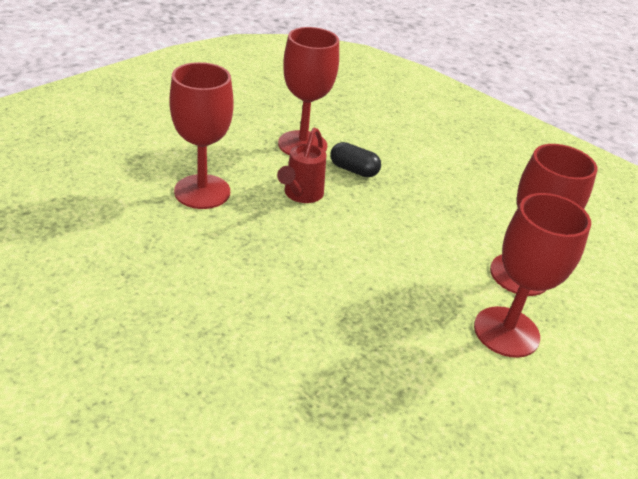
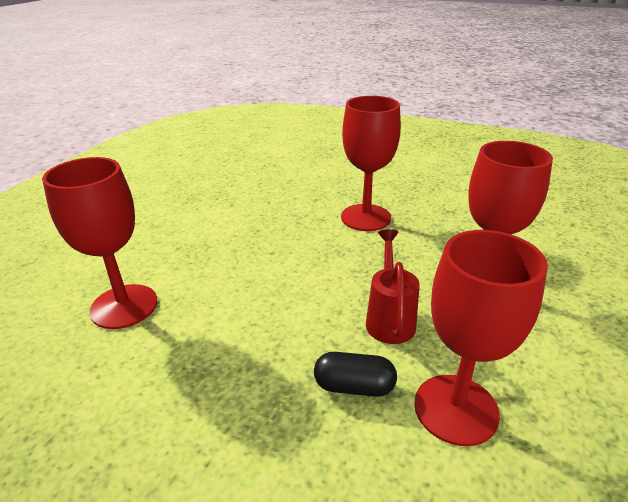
camera: 165 degrees right, 5 degrees down
red goblet [474,193,591,358] -> red goblet moved to [341,96,401,231]

